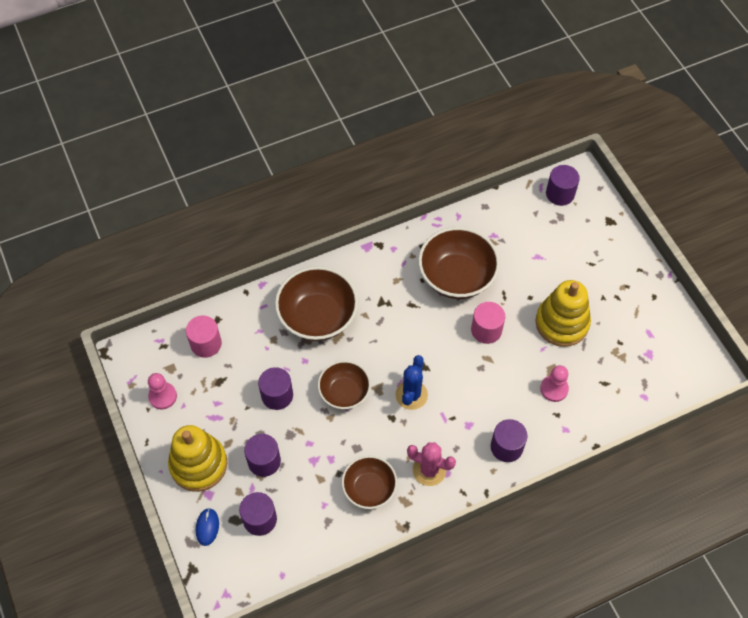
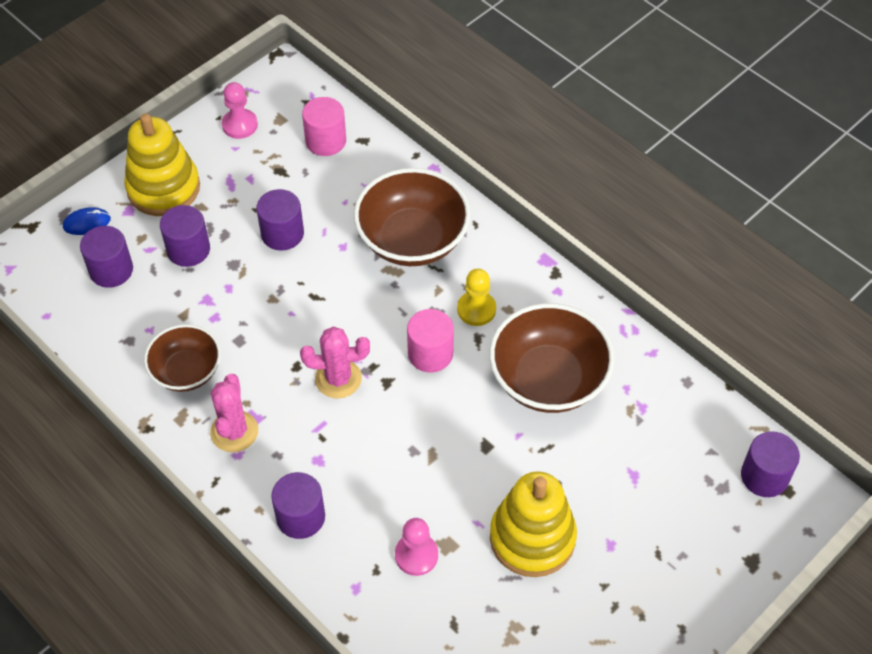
camera: 70 degrees right, 5 degrees down
brown bowl [318,360,371,410] -> none
blue cactus [395,355,428,410] -> pink cactus [300,327,370,399]
pink cylinder [471,302,505,344] -> pink cylinder moved to [407,309,454,373]
none -> yellow pawn [457,269,496,326]

